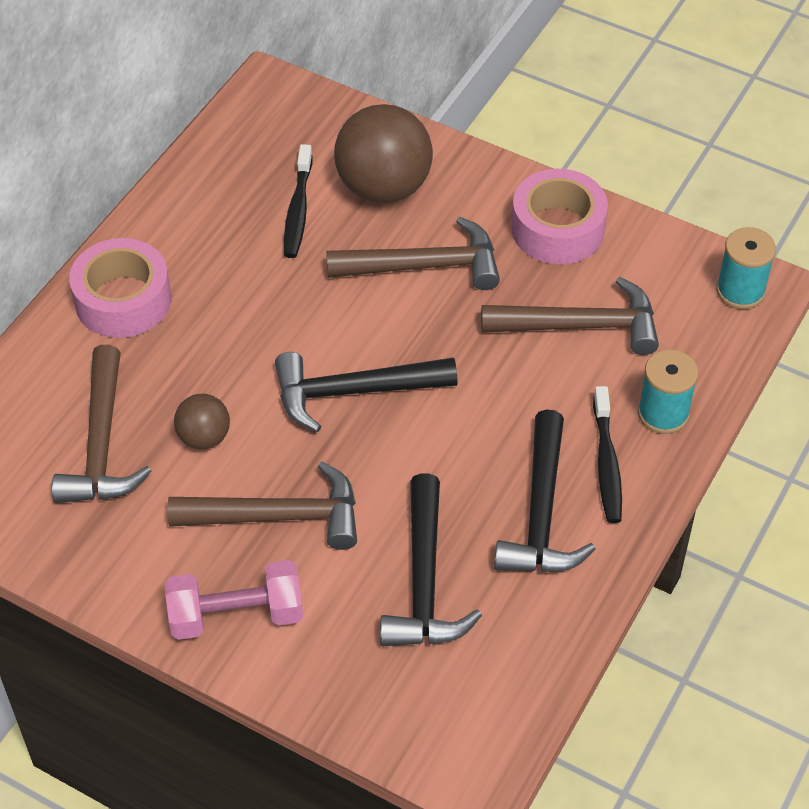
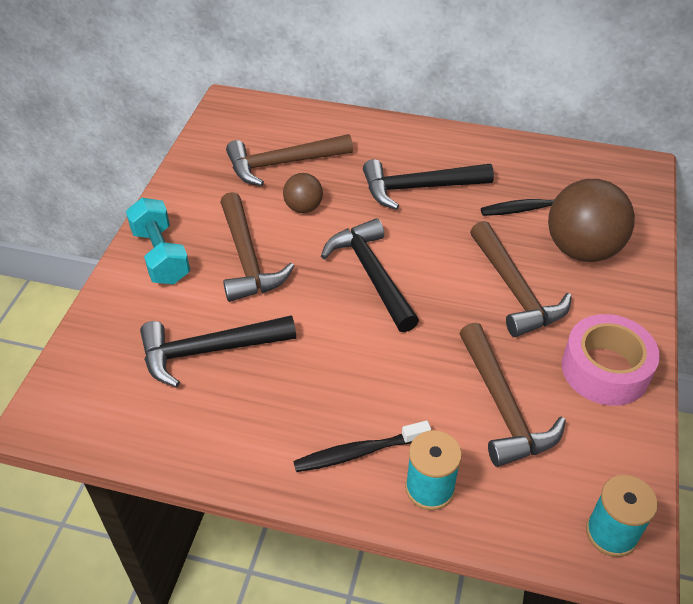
camera: 75 degrees right, 5 degrees down
pink tape [69,238,171,338] -> none
pink dumbbell [165,560,303,640] -> turquoise dumbbell [126,198,190,284]
black hammer [494,410,595,572] -> black hammer moved to [363,159,494,210]

